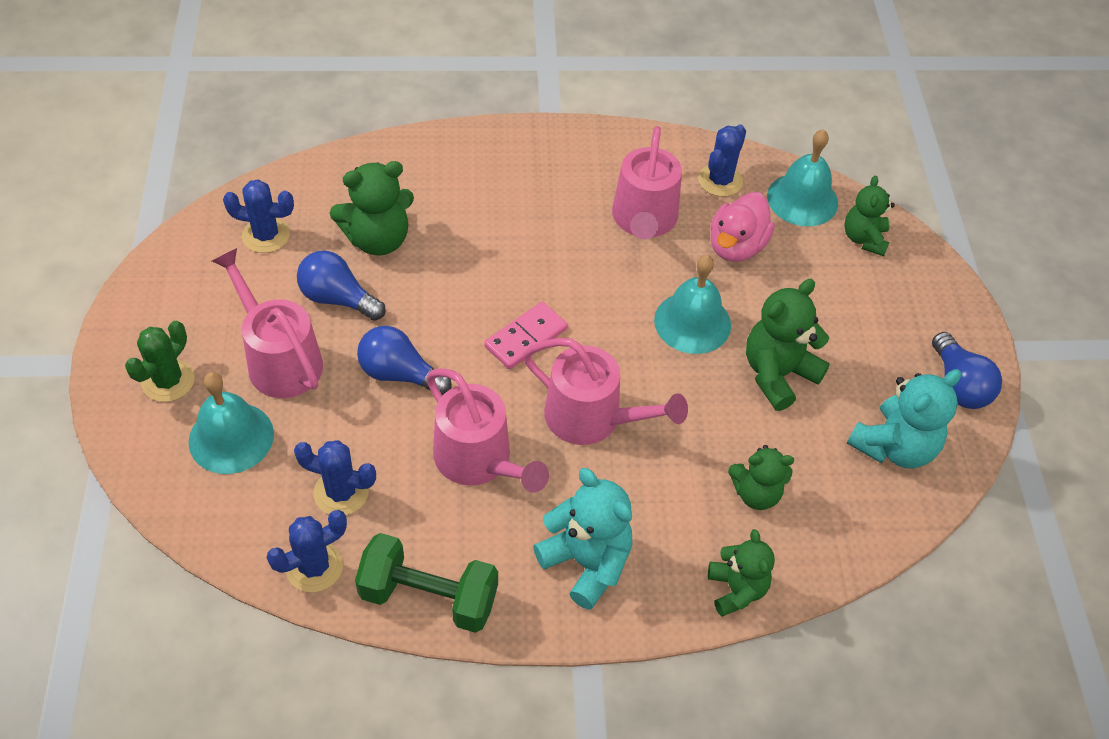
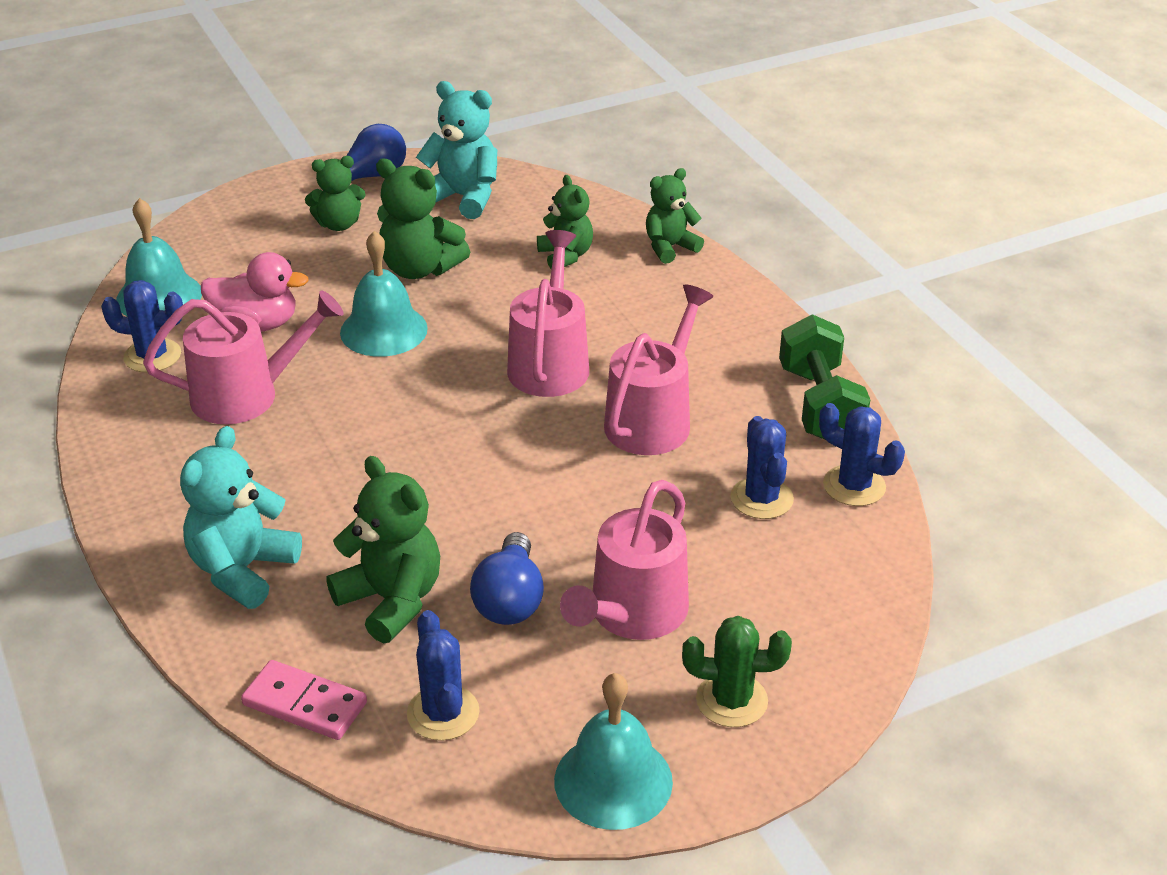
camera: 110 degrees left, 15 degrees down
turquoise bell [188,372,274,474] -> turquoise bell moved to [554,673,673,830]
blue light bulb [357,326,452,395] -> none
pink domino [484,302,568,369] -> pink domino moved to [241,660,367,740]
turquoise teddy bear [533,468,632,610] -> turquoise teddy bear moved to [180,426,302,609]
green teddy bear [844,176,895,256] -> green teddy bear moved to [305,156,365,231]

